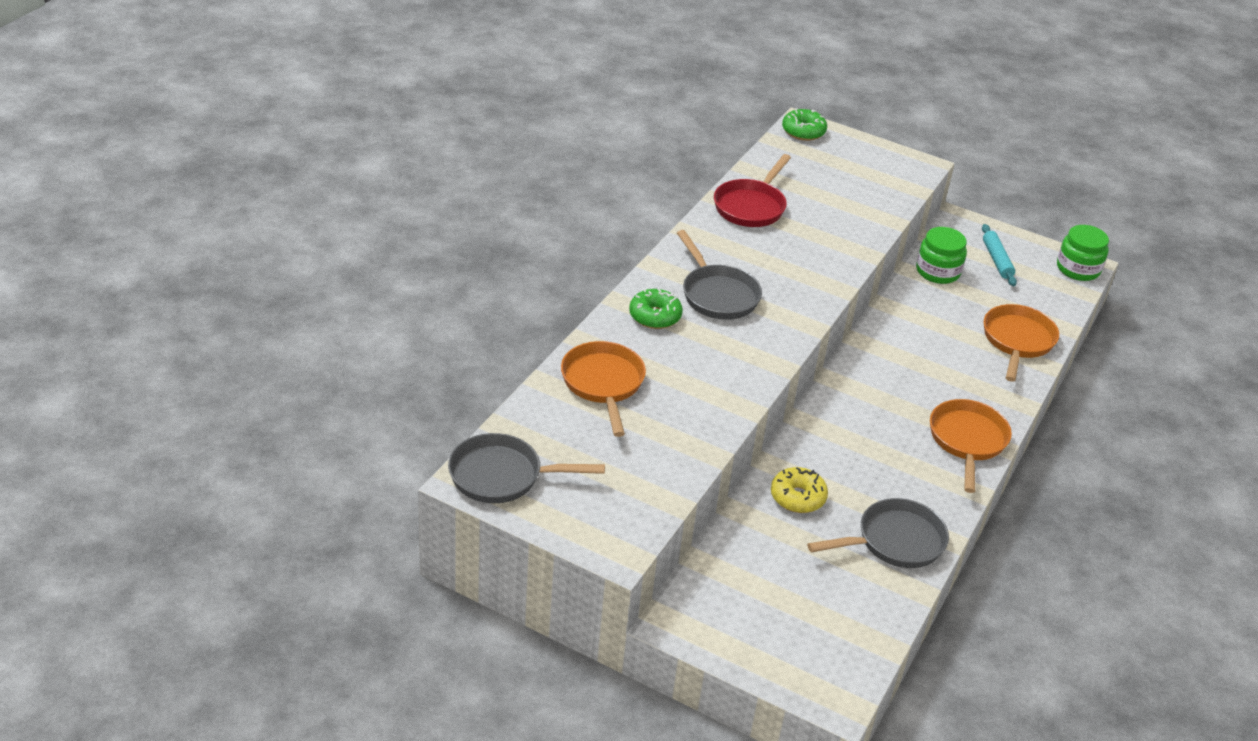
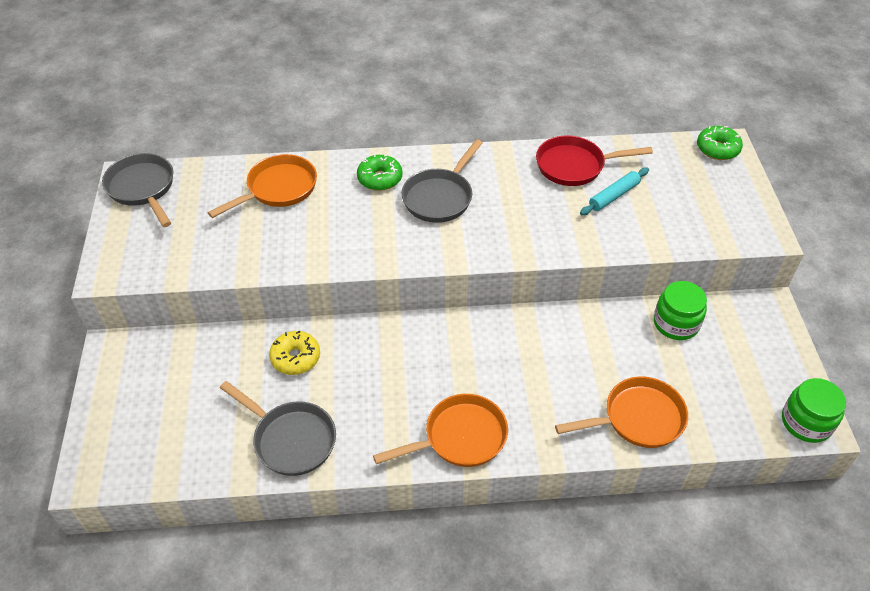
camera: 60 degrees right, 10 degrees up
turquoise rolling pin [982,224,1017,286] -> turquoise rolling pin moved to [580,167,649,215]

